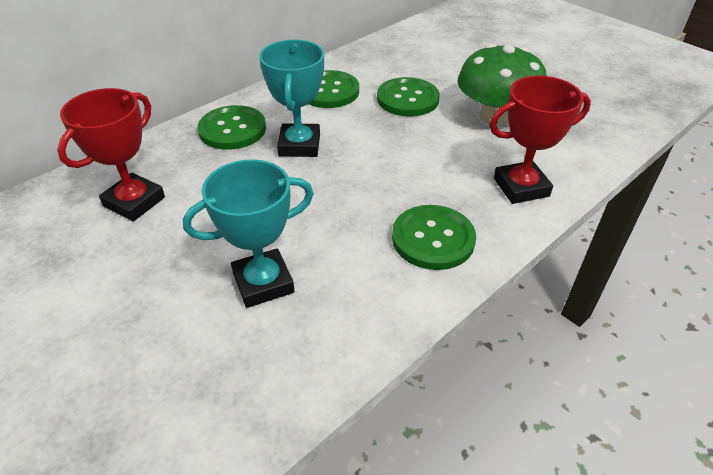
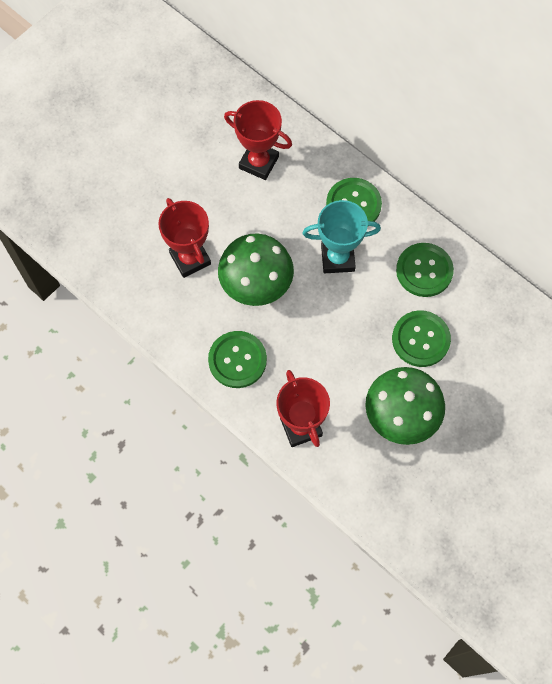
camera: 85 degrees right, 25 degrees up
turquoise trophy [183,159,314,308] -> red trophy [158,198,211,278]
none -> green mushroom [218,233,294,306]

